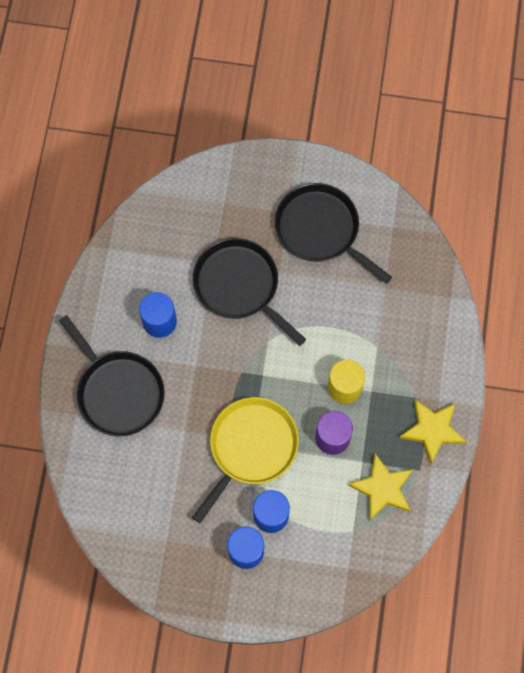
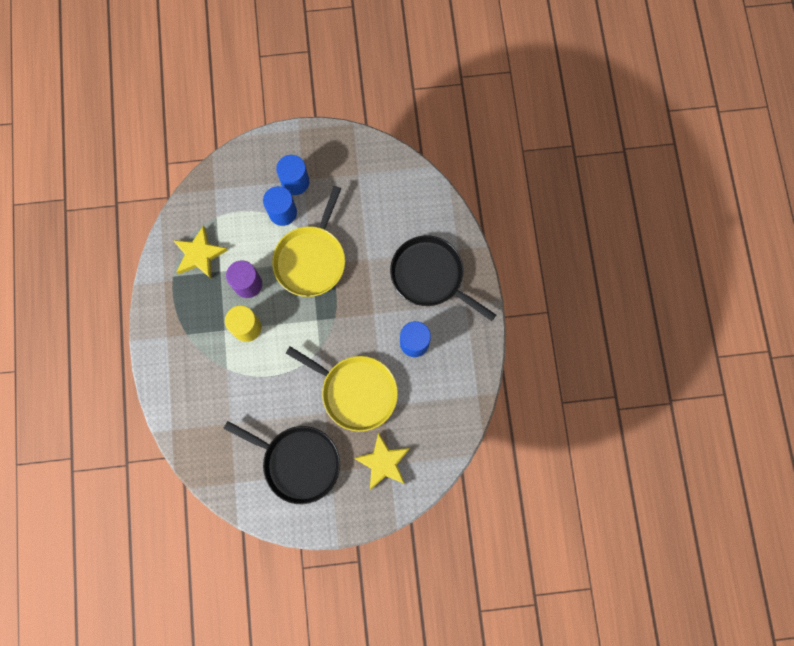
camera: 165 degrees right, 5 degrees up
black pan [193,238,306,346] -> yellow pan [286,346,398,432]
yellow star [399,400,466,464] -> yellow star moved to [354,433,410,490]

